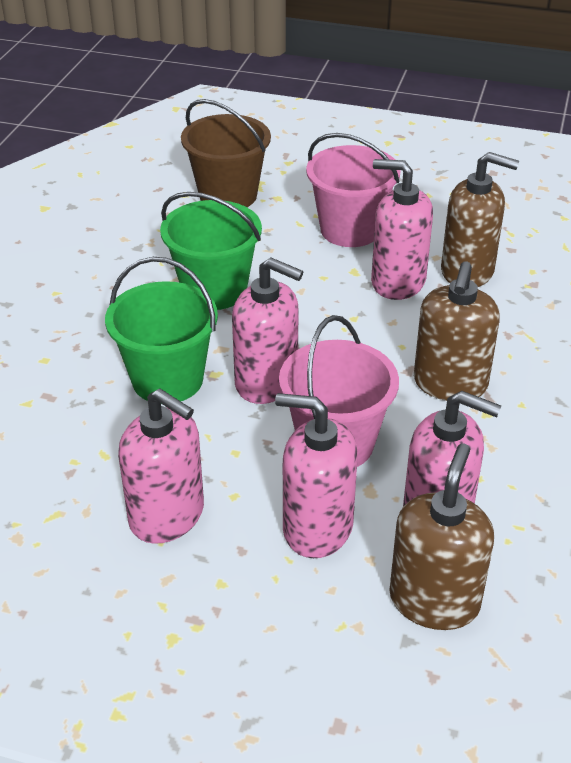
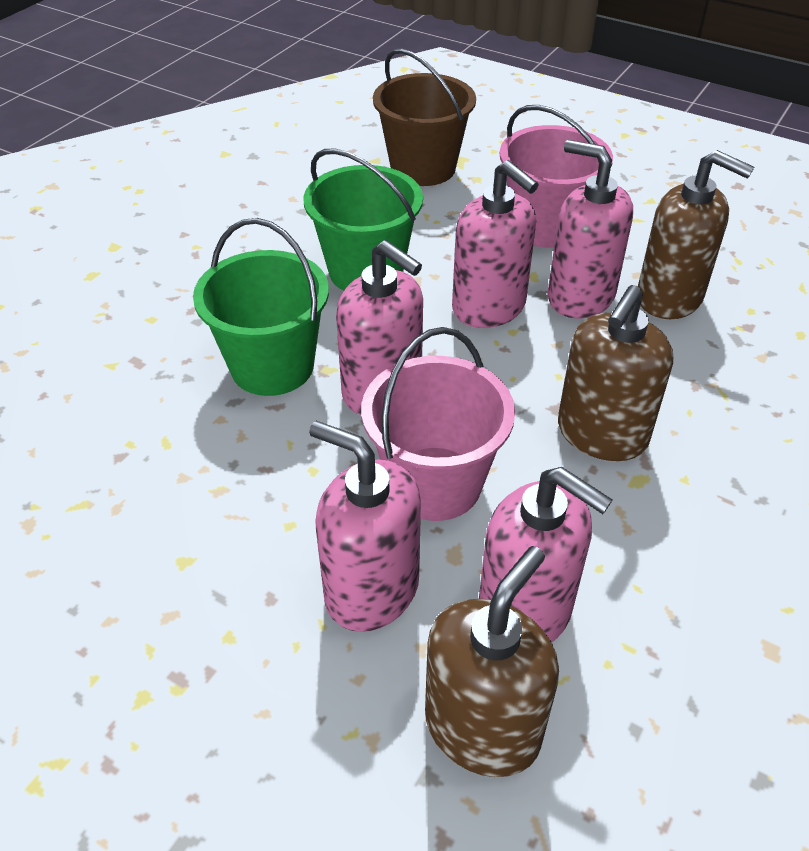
camera: 15 degrees right, 5 degrees up
pink soap dispenser [118,389,204,544] -> pink soap dispenser moved to [452,160,539,328]

